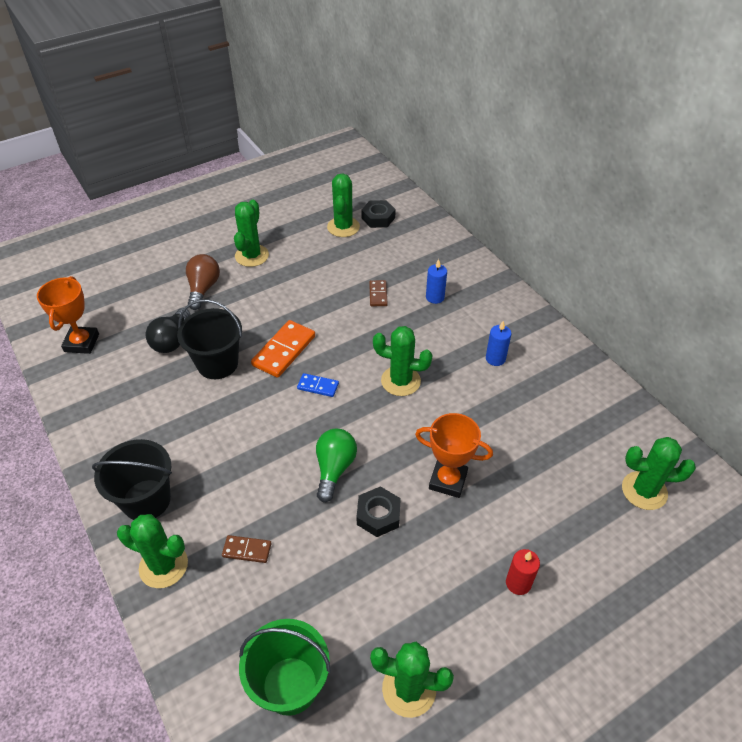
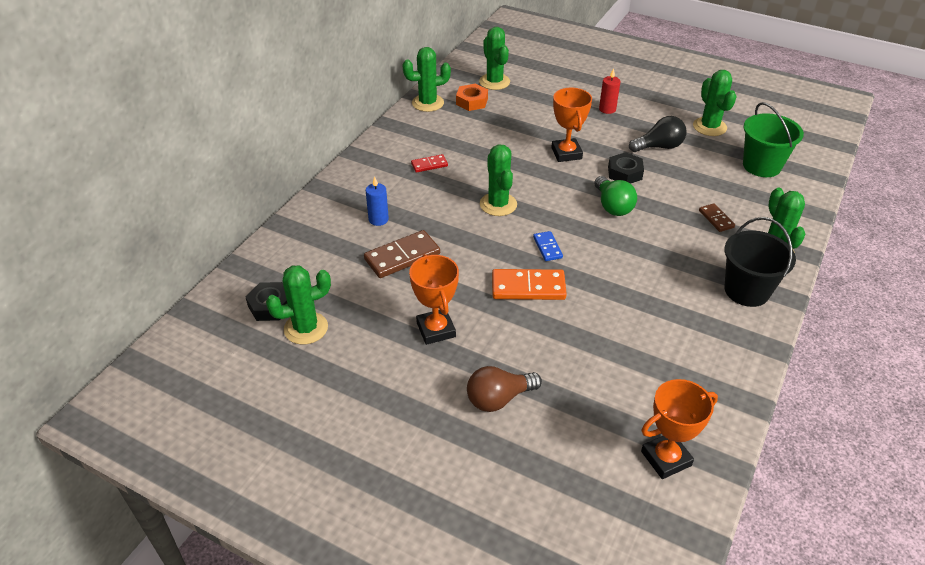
camera: 120 degrees left, 5 degrees down
black light bulb [146,308,190,353] -> black light bulb moved to [629,116,687,152]
black bucket [177,299,242,379] -> none
green cactus [234,200,269,267] -> green cactus moved to [403,47,451,112]
green light bulb [316,429,357,502] -> green light bulb turned 90 degrees counterclockwise [594,176,637,216]
brown domino [369,280,388,306] -> brown domino [364,230,440,278], size x1.81
blue candle [486,321,511,366] -> red domino [411,154,448,173]
none -> orange trophy [409,254,459,345]
none -> orange nut [456,84,488,111]

